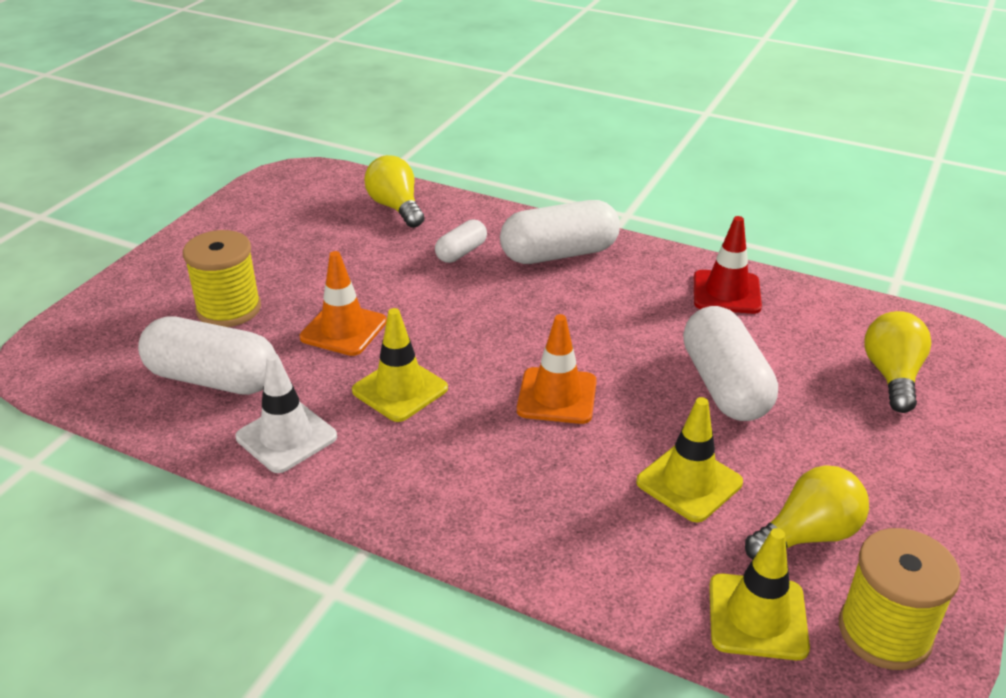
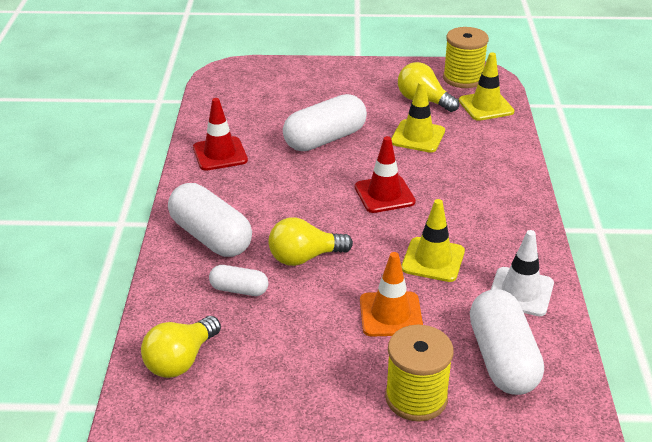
camera: 115 degrees left, 0 degrees up
orange traffic cone [517,314,597,424] -> red traffic cone [355,136,416,213]
yellow light bulb [864,311,931,413] -> yellow light bulb moved to [268,217,353,266]

